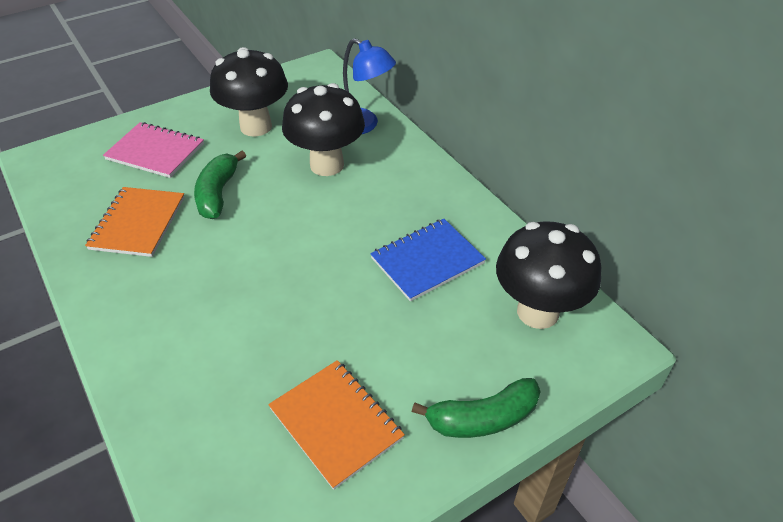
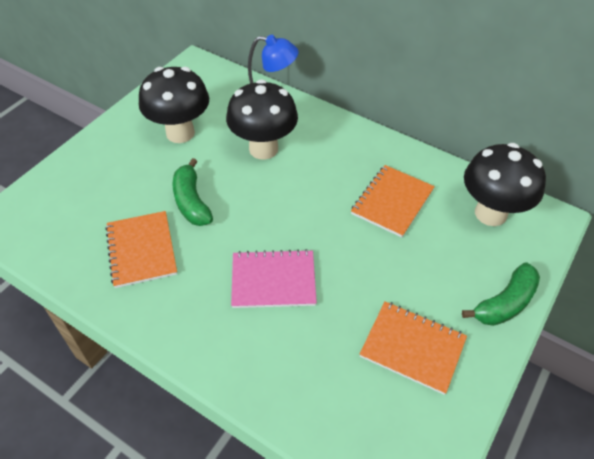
camera: 25 degrees left, 5 degrees up
pink notebook [103,122,204,178] -> pink notebook moved to [231,249,317,308]
blue notebook [370,219,486,302] -> orange notebook [351,165,435,237]

